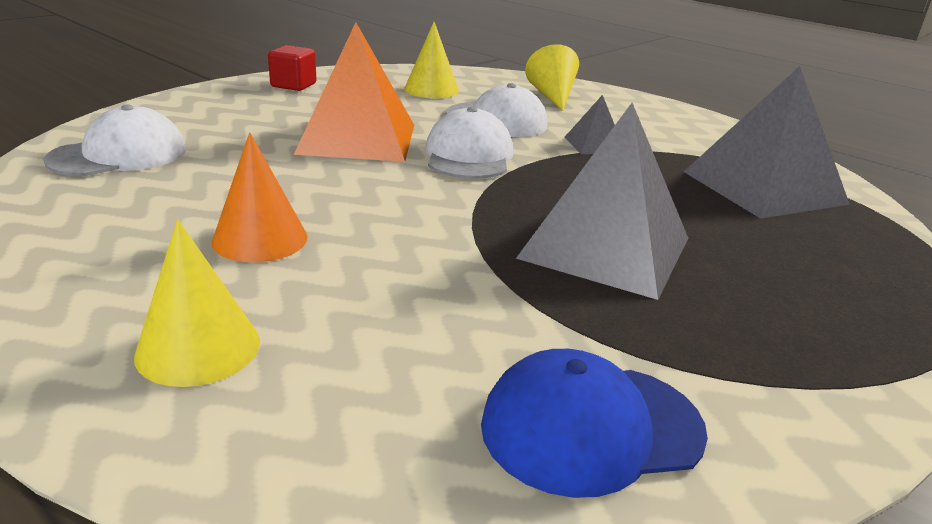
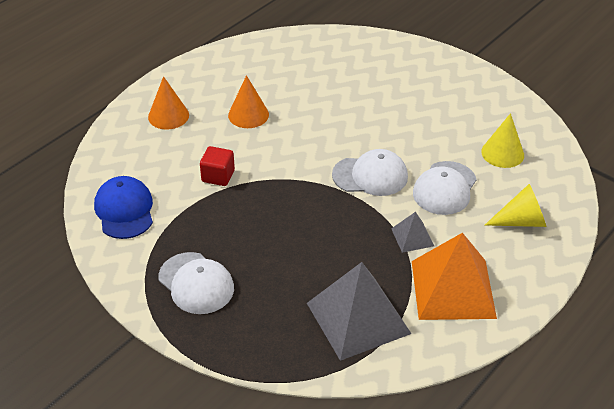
camera: 90 degrees right, 15 degrees up
white cap [43,104,186,176] -> white cap moved to [159,252,234,314]
yellow cone [134,219,260,387] -> orange cone [148,76,189,129]
red cube [268,45,316,91] -> red cube moved to [200,146,235,186]
orange pyramid [294,22,414,162] -> orange pyramid moved to [412,233,497,320]
grey pyramid [516,103,688,300] -> none

